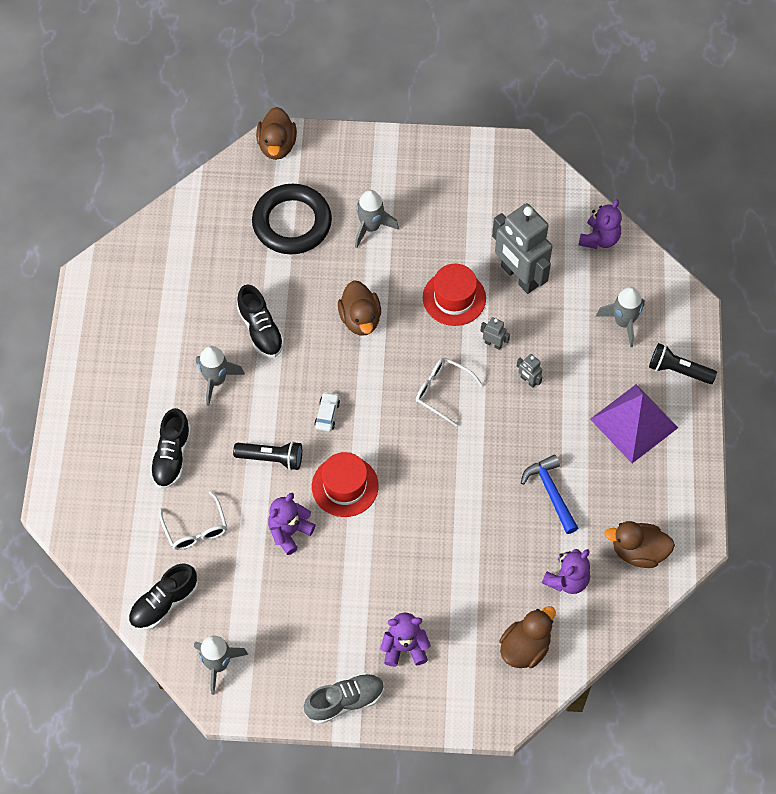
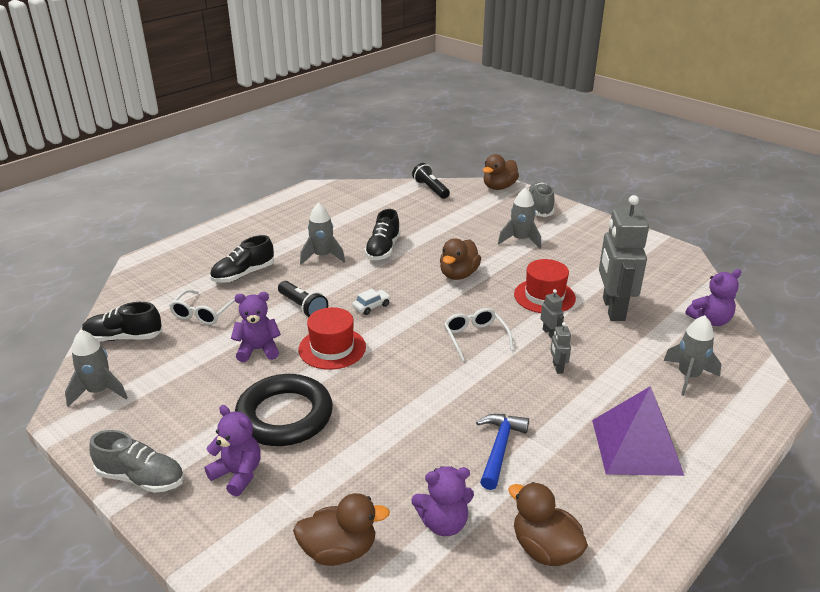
camera: 40 degrees right, 30 degrees down
black ring [252,184,332,254] -> black ring moved to [235,374,333,446]
black flashlight [649,343,717,384] -> black flashlight moved to [412,163,450,199]
none -> grey shoe [528,182,555,217]

